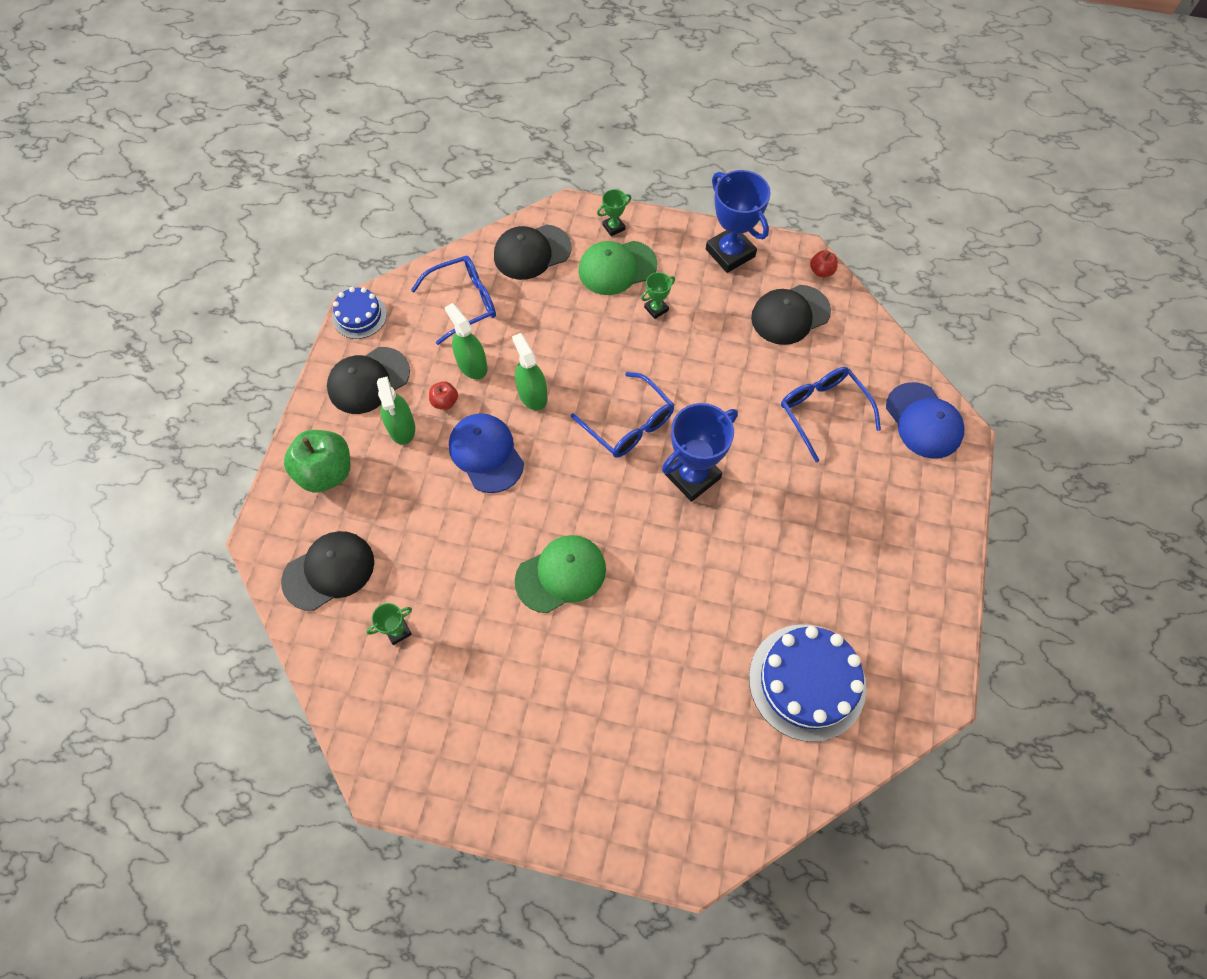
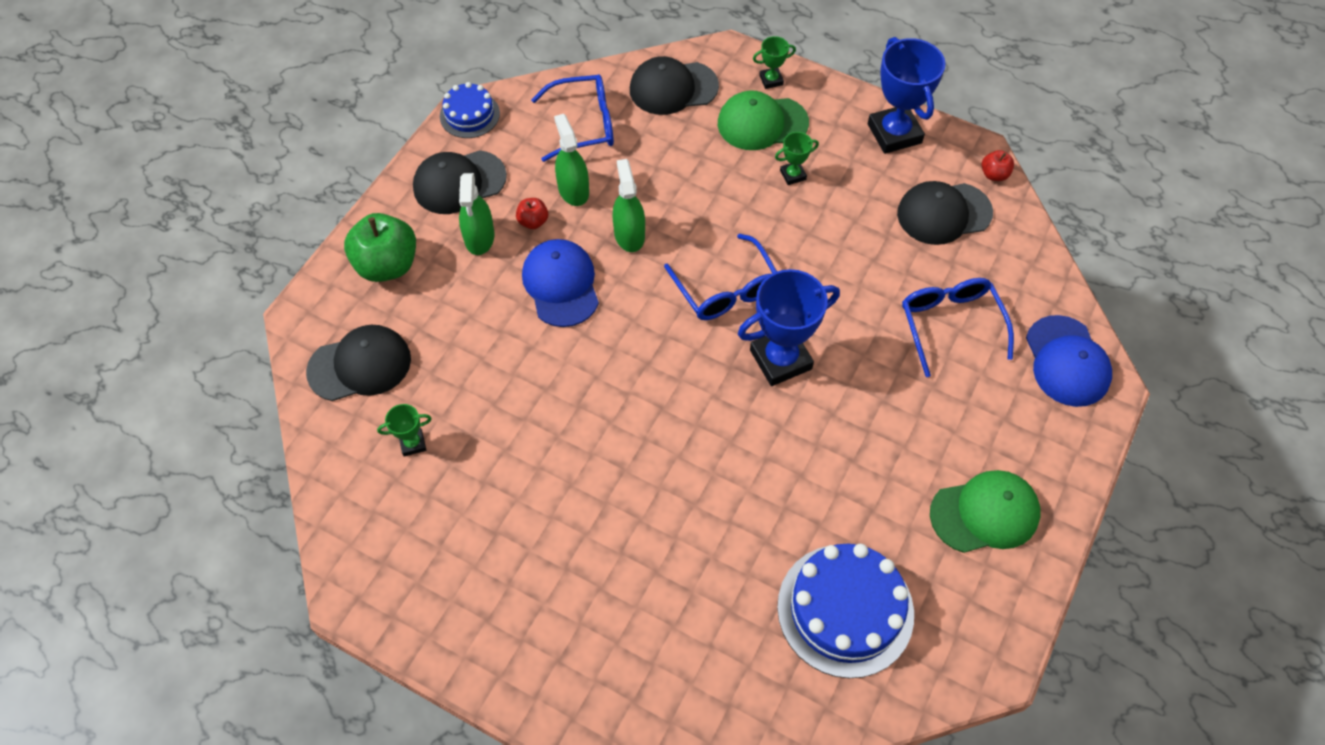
camera: 15 degrees right, 5 degrees down
green cap [515,535,606,613] -> green cap moved to [930,470,1040,553]

